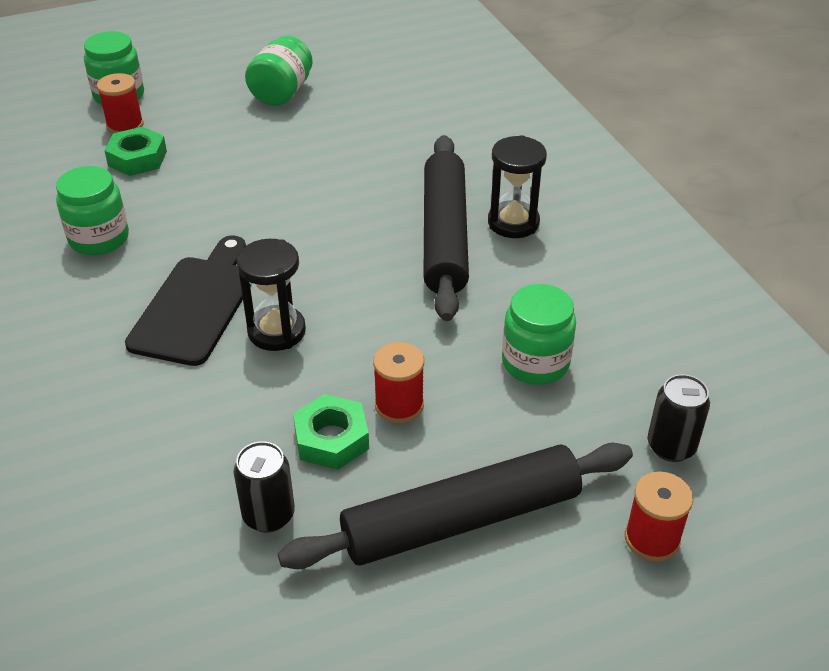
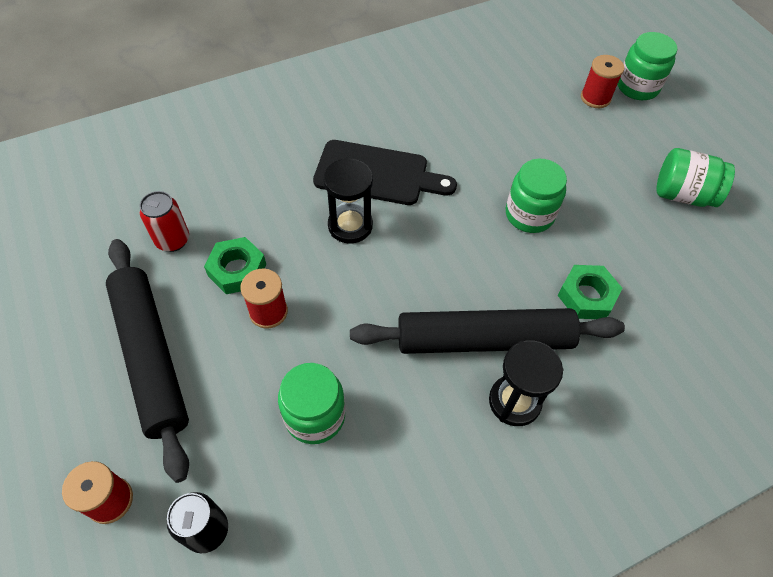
camera: 85 degrees right, 15 degrees up
green jar [56,166,129,255] -> green jar moved to [506,159,567,233]
green nut [104,126,167,176] -> green nut moved to [558,265,623,319]
black can [234,441,295,533] -> red can [139,191,189,252]

